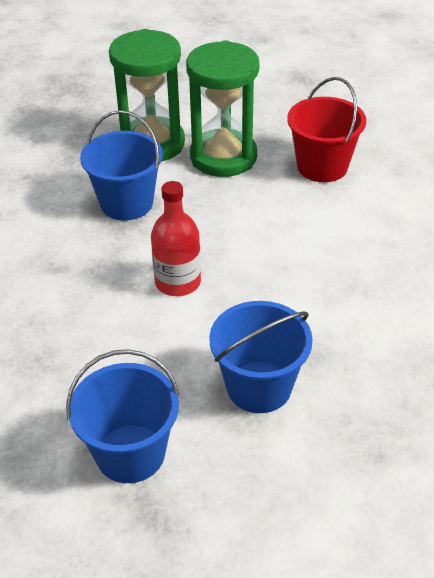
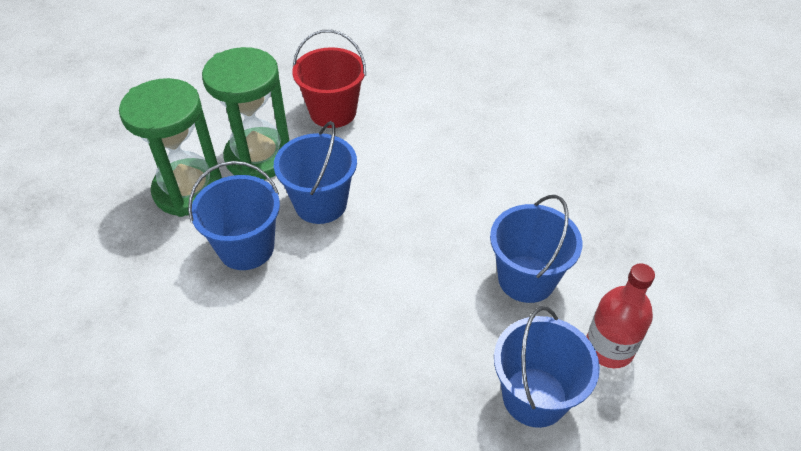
camera: 55 degrees left, 5 degrees up
red bottle [151,181,201,296] -> red bottle moved to [586,264,655,368]
none -> blue bucket [274,121,357,224]

